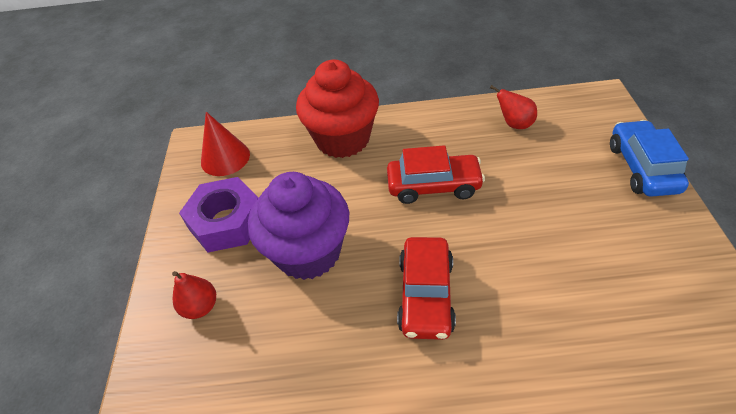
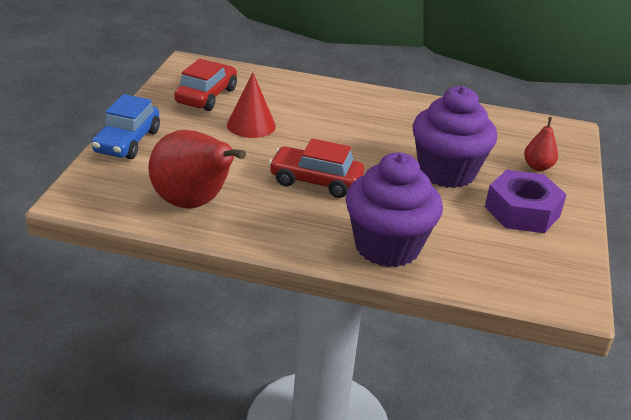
camera: 170 degrees left, 15 degrees down
red cone [201,112,250,176] -> red cone moved to [227,73,276,138]
red cupcake [296,60,379,158] -> purple cupcake [346,152,443,267]
red car [397,237,456,340] -> red car moved to [174,59,237,111]
red pear [490,85,537,129] -> red pear [148,130,246,209], size x2.10

